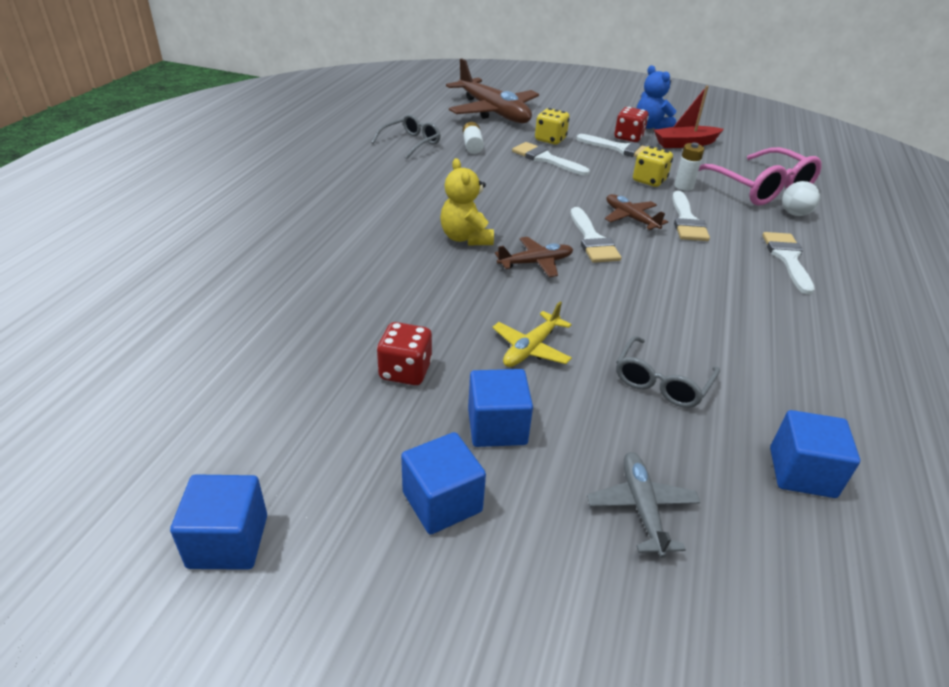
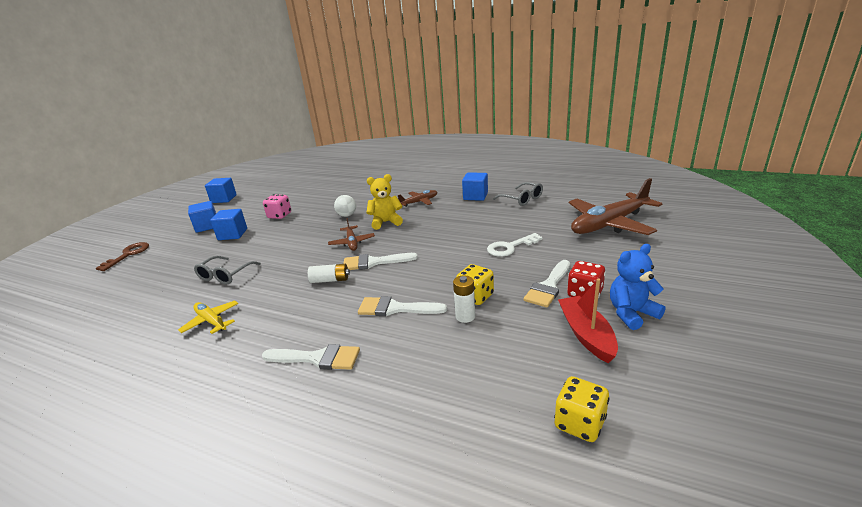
camera: 100 degrees right, 10 degrees down
red dice [377,322,432,385] -> pink dice [263,194,291,219]
white battery [463,122,484,154] -> white battery moved to [308,264,350,283]
yellow plane [492,302,572,367] -> yellow plane moved to [178,301,238,334]
white brush [512,142,590,176] -> white key [487,233,542,257]
yellow dice [535,108,570,145] -> yellow dice moved to [554,376,610,442]
grey plane [587,452,701,558] -> none
brown plane [605,194,668,230] -> brown plane moved to [398,190,437,207]
grey glasses [616,336,720,408] -> grey glasses turned 105 degrees counterclockwise [194,256,261,284]
pink glasses [699,147,822,206] -> none
blue cube [770,410,860,498] -> blue cube moved to [462,172,488,201]
white ball [782,181,820,216] -> white ball moved to [334,195,356,217]
none -> brown key [96,242,149,271]

